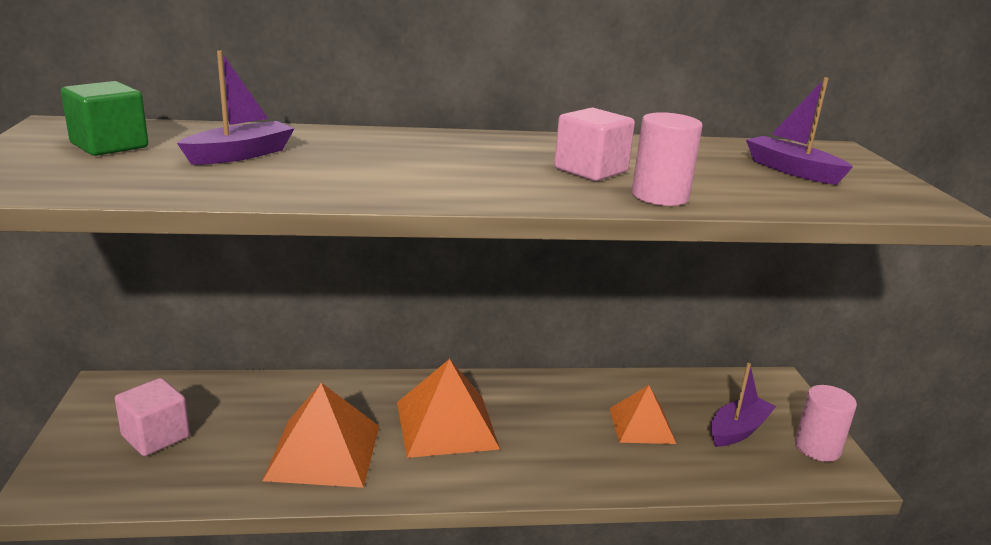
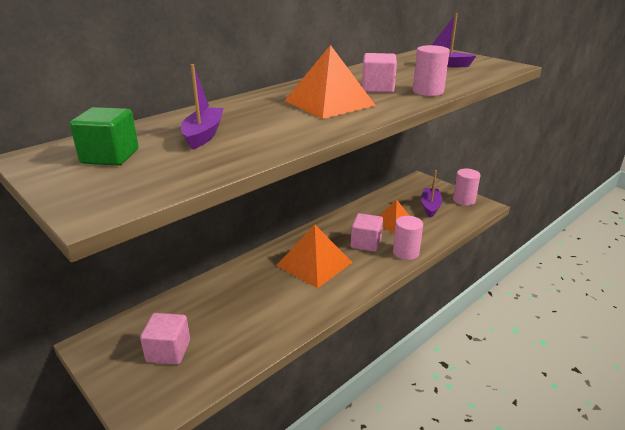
camera: 35 degrees left, 5 degrees up
orange pyramid [262,383,379,488] -> orange pyramid moved to [284,45,376,119]
none -> pink cube [351,213,383,252]
none -> pink cylinder [393,216,423,260]

